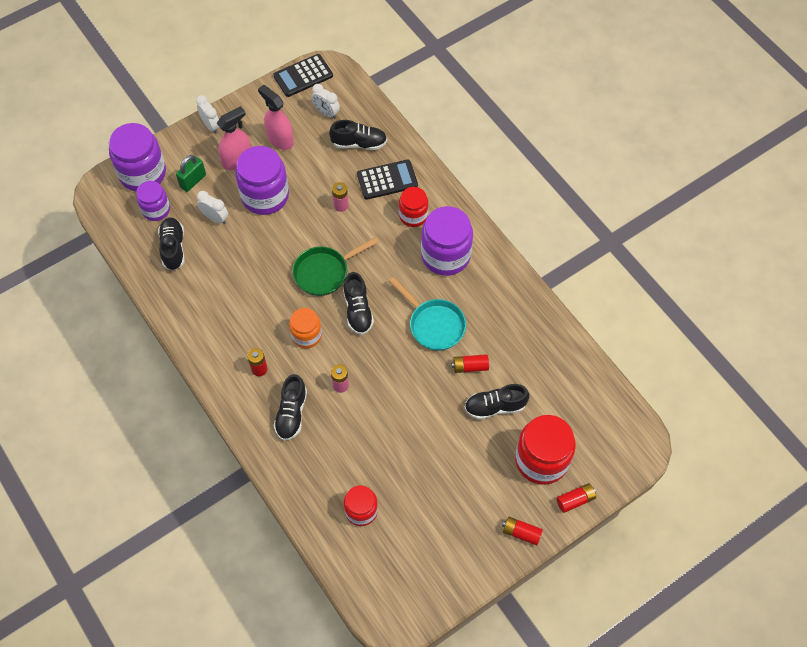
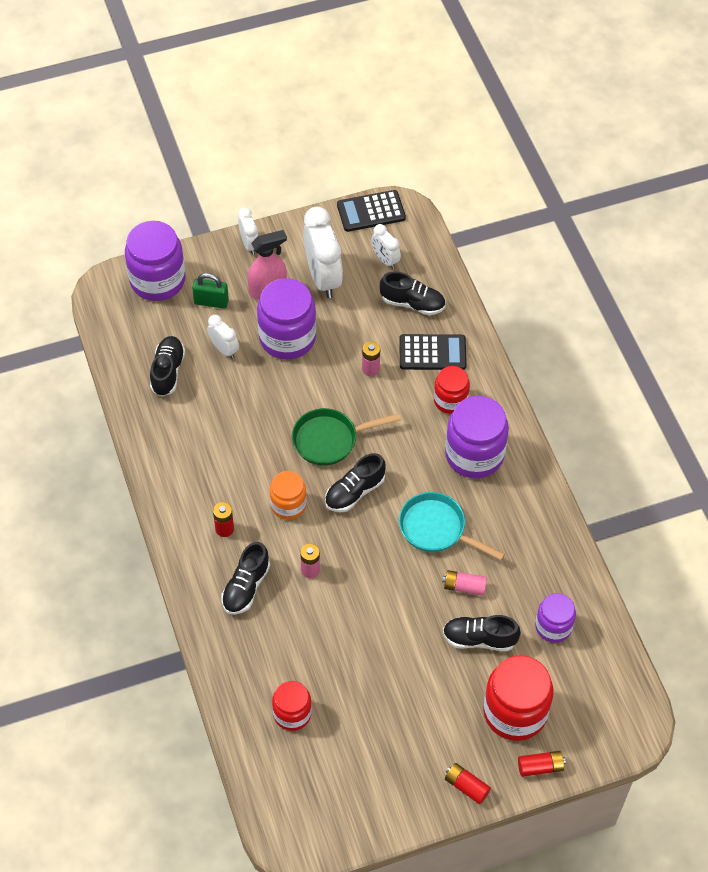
camera: 15 degrees right, 5 degrees down
purple jar [136,181,170,221] -> purple jar moved to [535,593,576,643]
green padlock [176,155,206,192] -> green padlock turned 45 degrees clockwise [192,273,229,309]
pink spray bottle [258,85,294,150] -> white clock [303,207,343,298]
black shoe [343,272,374,335] -> black shoe turned 45 degrees clockwise [325,453,386,512]
turquoise pan [389,277,466,351] -> turquoise pan turned 150 degrees clockwise [399,492,505,560]
red battery [452,354,489,373] -> pink battery [442,570,487,596]

